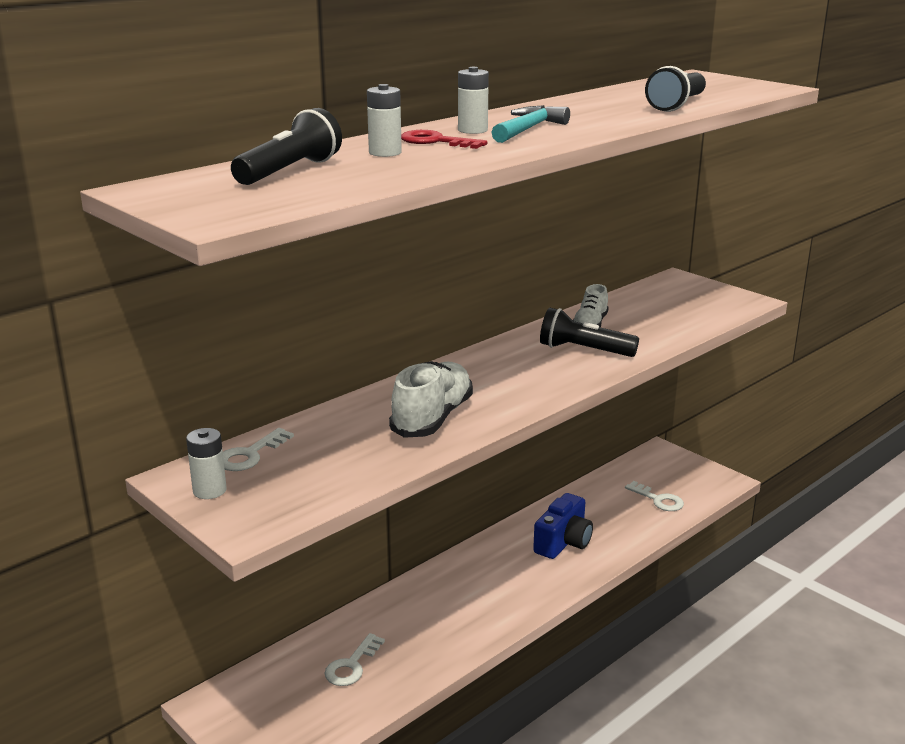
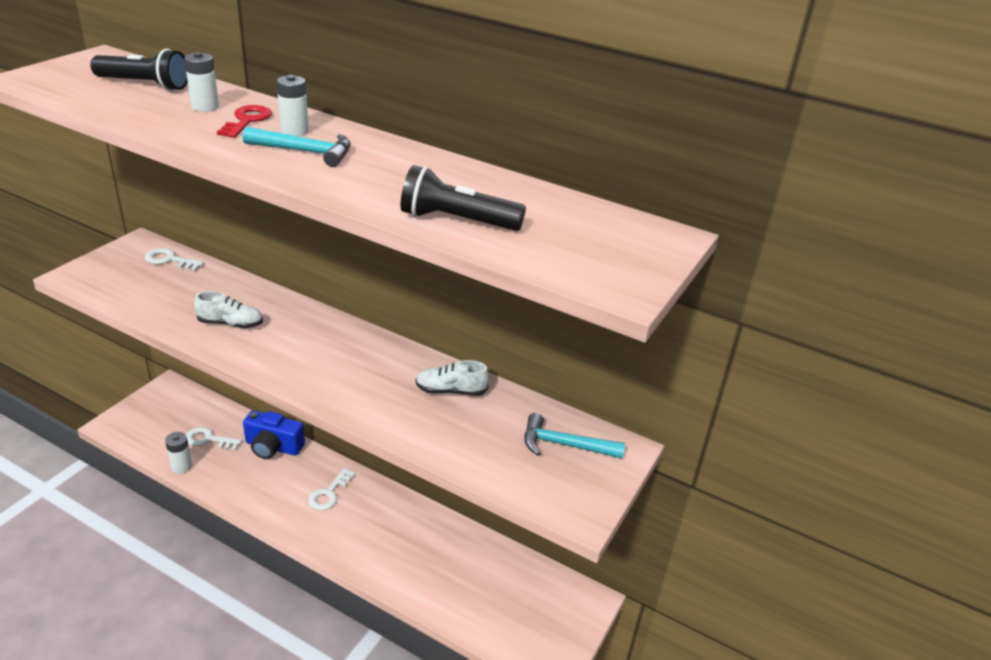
camera: 70 degrees right, 10 degrees up
white battery [186,428,227,499] -> white battery moved to [165,432,192,474]
white shoe [389,361,473,438] -> white shoe [194,291,263,328], size x0.62
blue camera [533,493,593,559] -> blue camera moved to [243,410,305,459]
black flashlight [540,308,639,357] -> none
white key [625,481,684,511] -> white key moved to [308,468,355,510]
none -> turquoise hammer [525,413,625,459]

